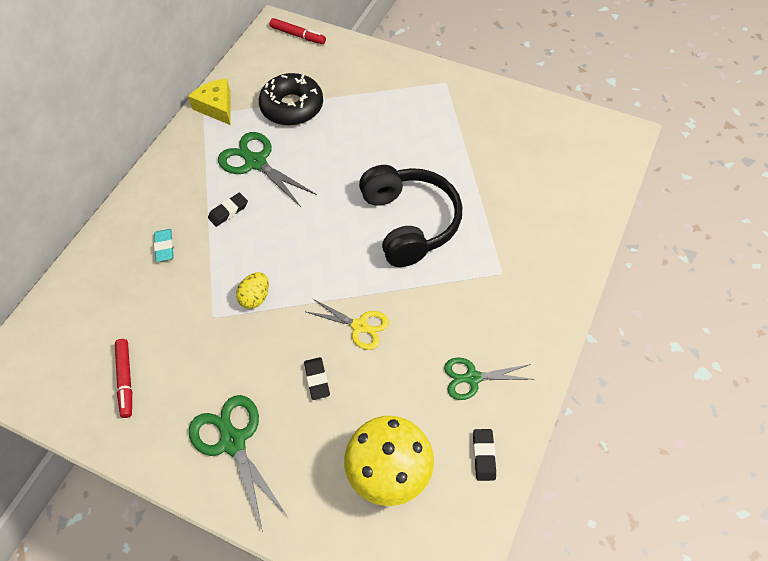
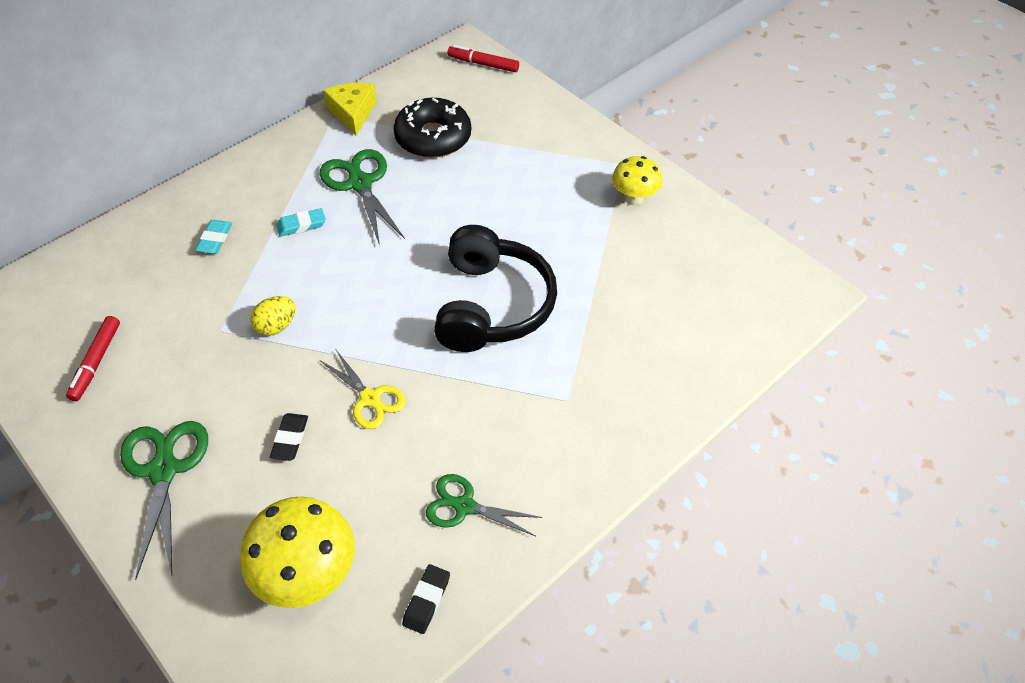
camera: 20 degrees right, 5 degrees down
black eraser [208,192,248,227] -> turquoise eraser [276,208,326,237]
red marker [270,18,326,44] -> red marker turned 150 degrees clockwise [448,45,519,72]
none -> yellow mushroom [612,156,662,206]

